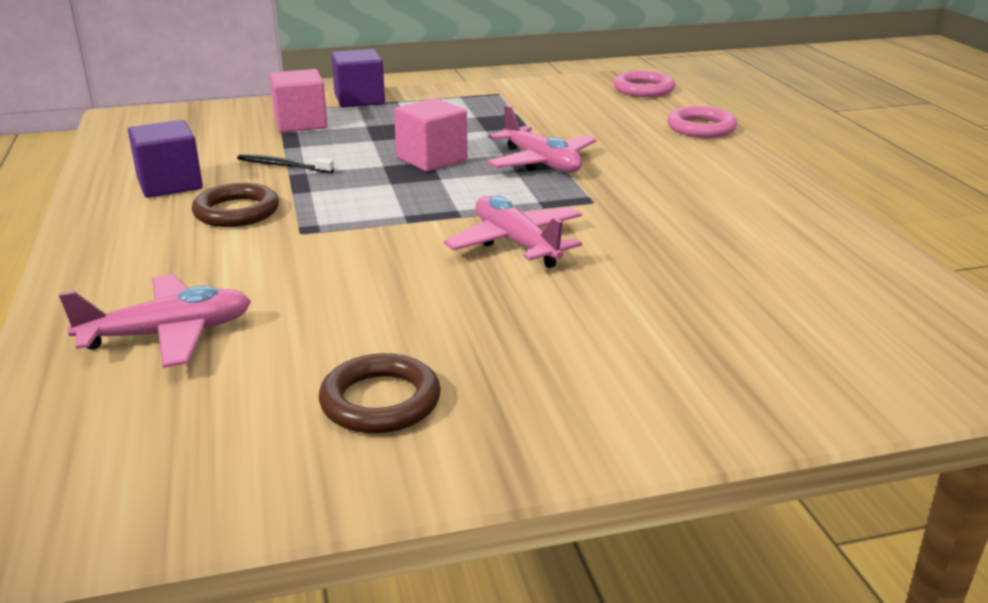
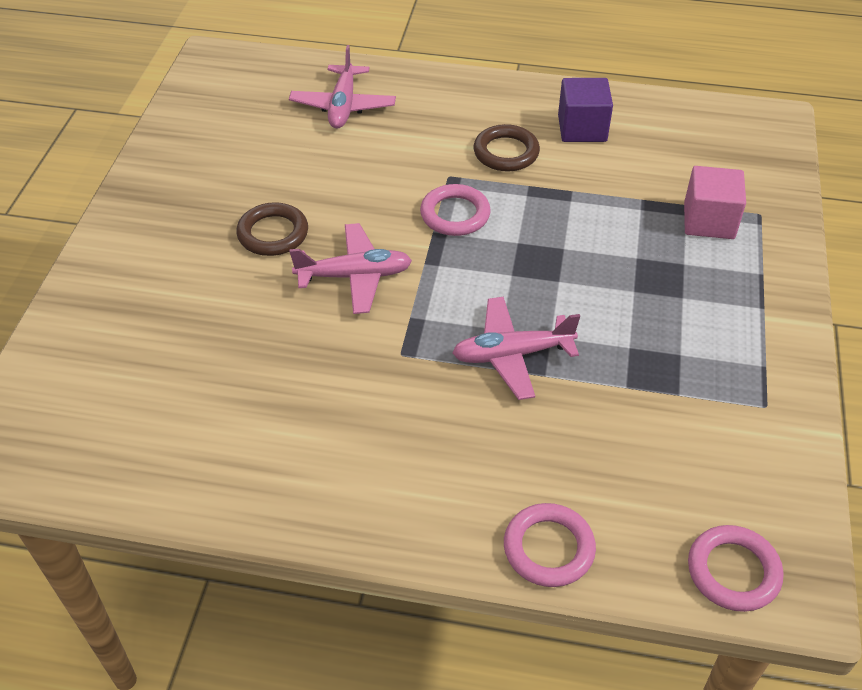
camera: 115 degrees right, 20 degrees up
black toothbrush [237,154,334,173] -> none
brown ring [319,353,441,433] -> brown ring moved to [236,202,308,256]
purple cube [331,49,385,107] -> none
pink cube [394,98,468,171] -> none
none -> pink ring [420,184,491,236]

